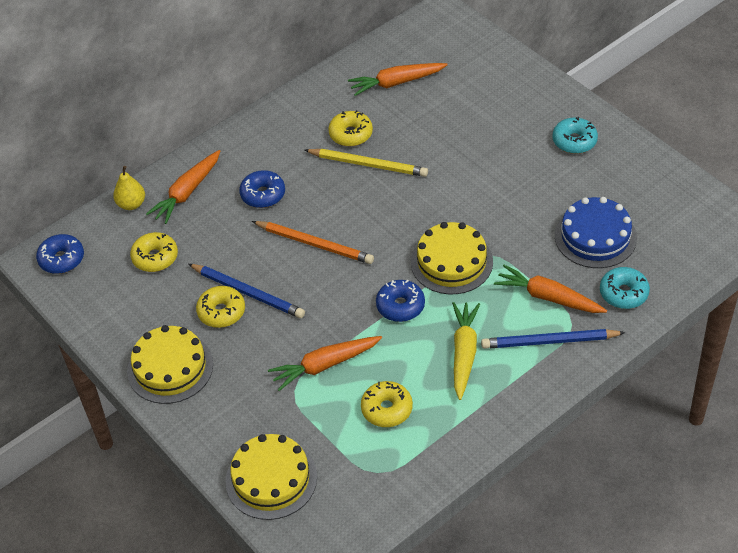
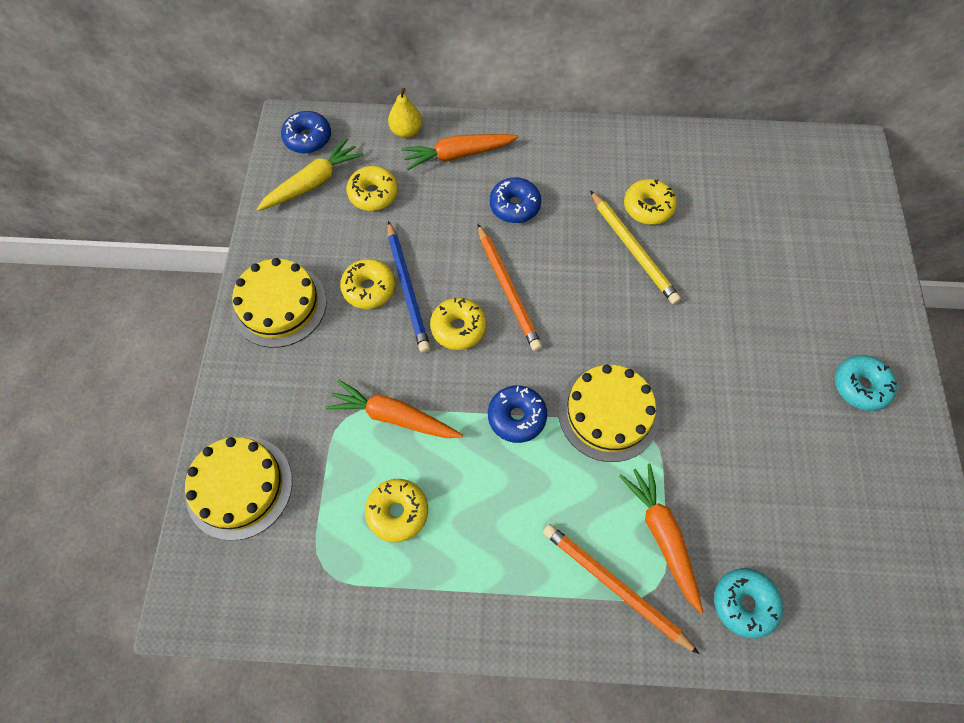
camera: 40 degrees right, 15 degrees up
orange carrot [348,63,448,96] -> none
yellow carrot [452,302,480,400] -> yellow carrot moved to [257,138,363,211]
blue pencil [481,329,626,349] -> orange pencil [543,524,699,654]
blue cake [555,197,637,268] -> none
none -> yellow donut [430,298,486,350]

